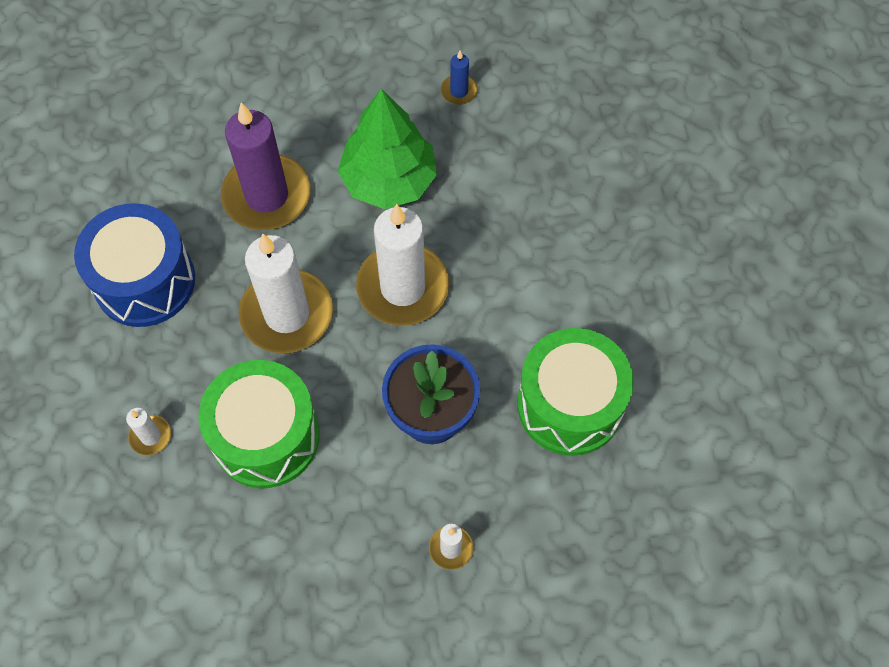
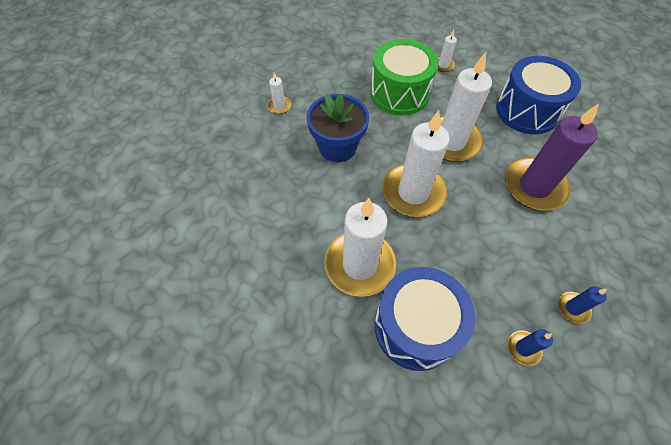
camera: 140 degrees right, 5 degrees down
green tree [338,89,437,209] -> none
green drum [517,328,634,455] -> none
none -> white candle [324,198,396,297]
none -> blue drum [375,267,475,371]
none -> blue candle [558,286,607,323]

